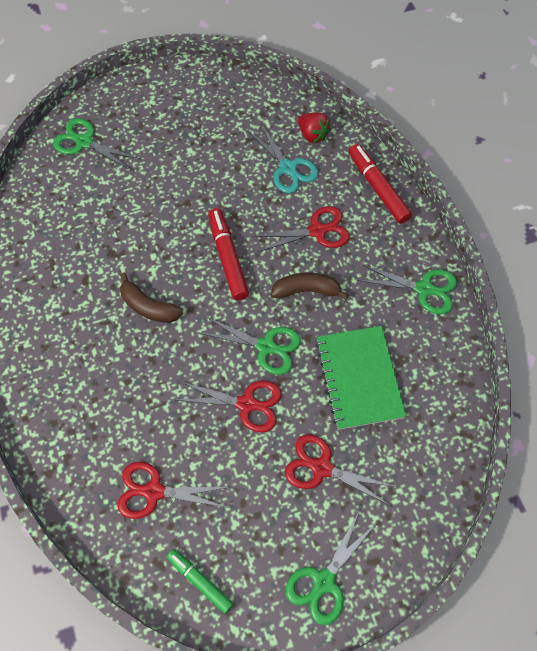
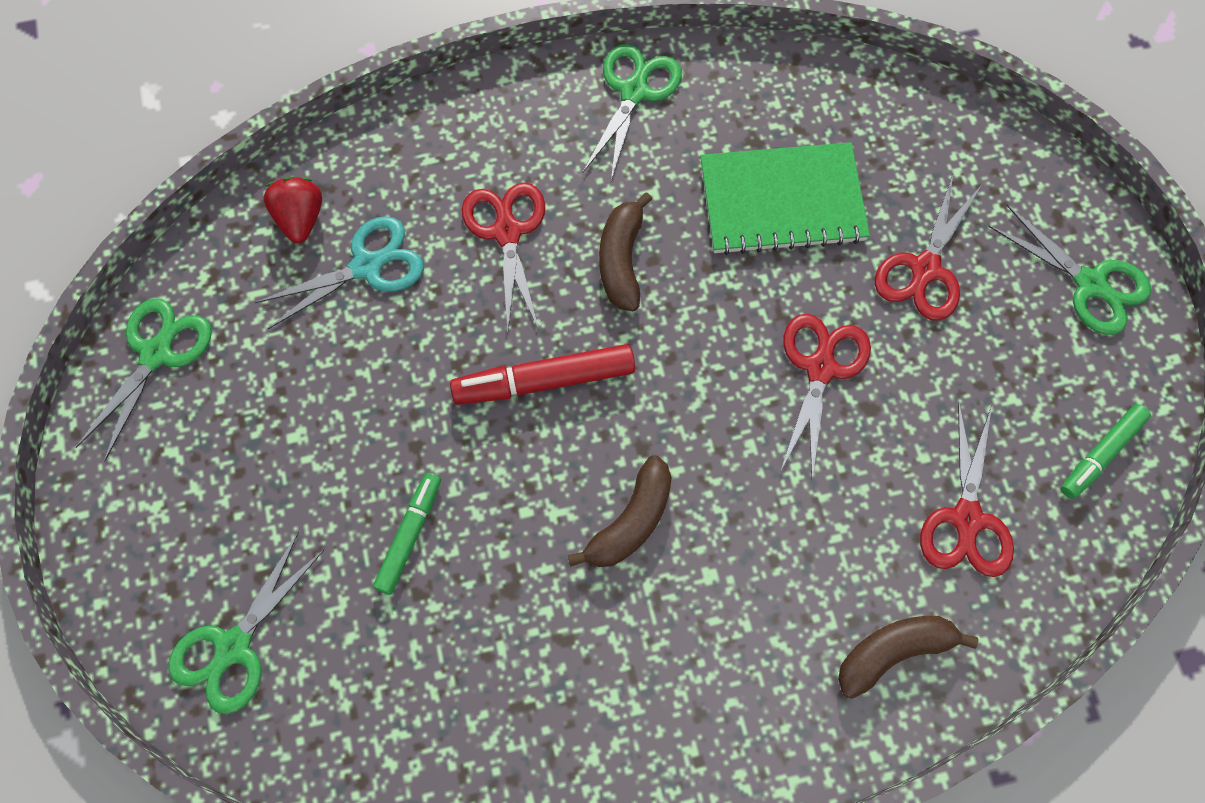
camera: 85 degrees left, 5 degrees up
green scissors [200,316,301,375] -> green scissors moved to [76,299,212,461]
red strawberry [298,112,331,143] -> red strawberry turned 60 degrees counterclockwise [263,176,322,243]
red marker [349,144,412,224] -> none
none -> green marker [373,472,441,595]
none -> brown banana [838,616,979,699]

